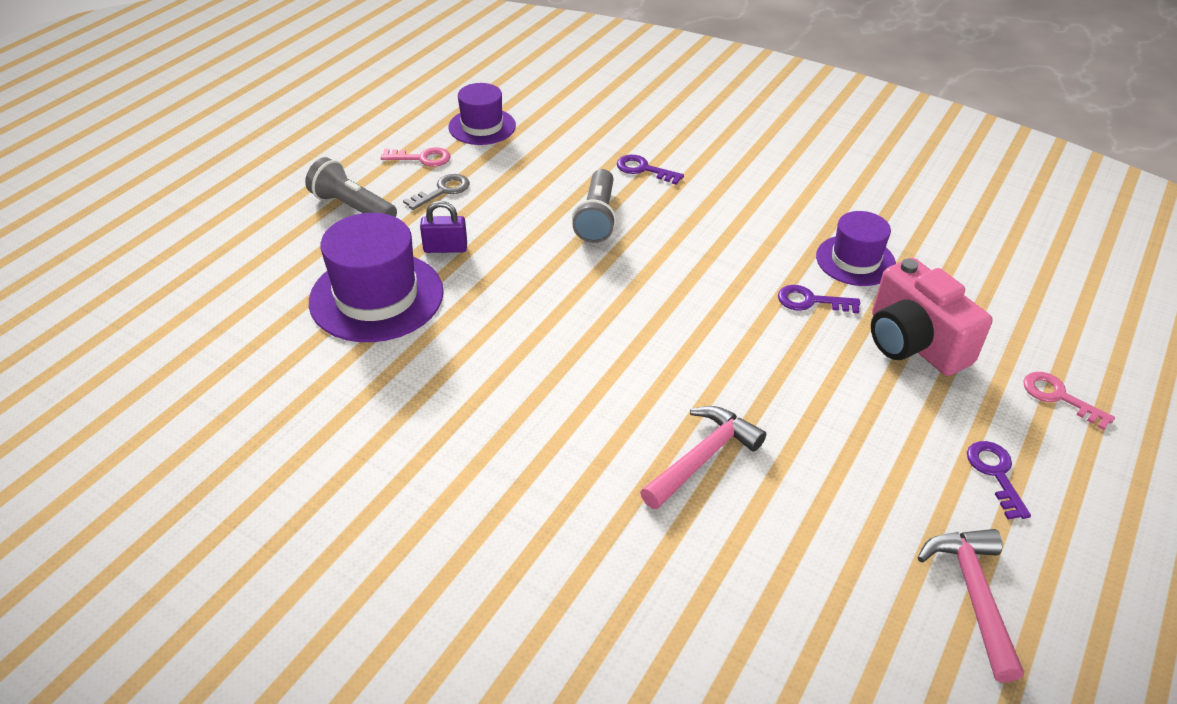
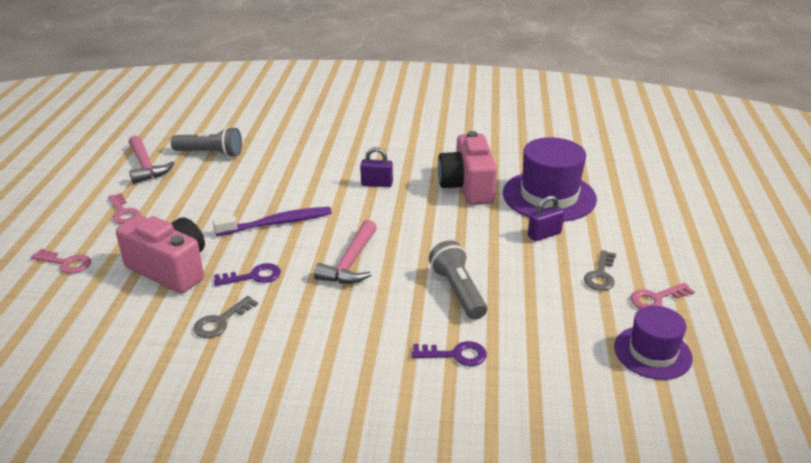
camera: 155 degrees right, 10 degrees down
grey flashlight [305,157,397,217] -> grey flashlight moved to [171,127,242,157]
pink hammer [640,406,766,509] -> pink hammer moved to [314,220,377,284]
purple hat [816,211,896,286] -> grey key [194,296,258,338]
purple key [967,441,1031,519] -> pink key [108,193,141,224]
none -> purple toothbrush [213,207,332,236]
none -> purple padlock [360,147,393,187]
none -> pink camera [438,131,497,205]

